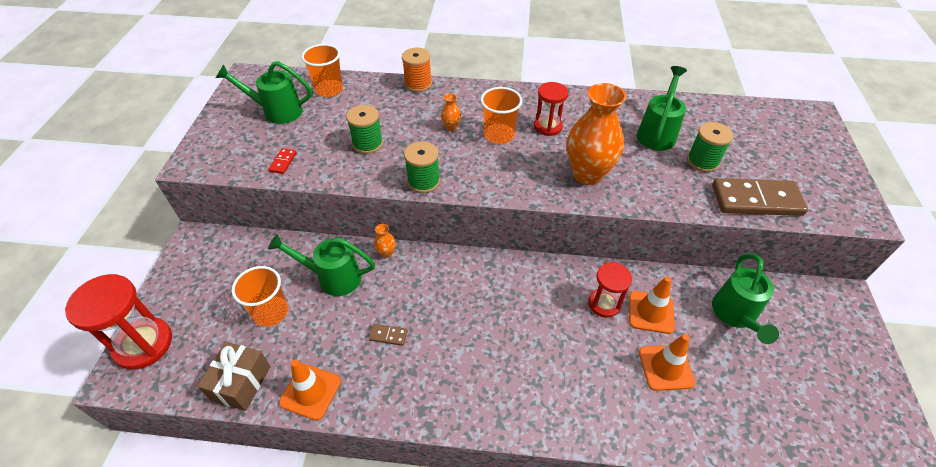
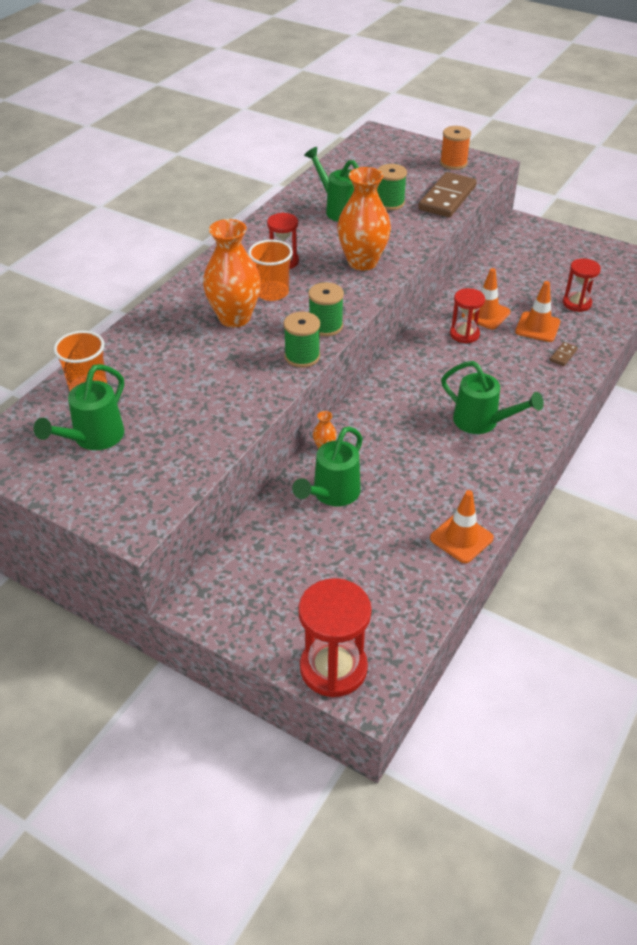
camera: 65 degrees left, 5 degrees down
brown gift [197,342,271,411] -> none
orange cup [232,266,288,327] -> none
red domino [268,148,297,174] -> none
green spool [346,105,383,154] -> green spool moved to [308,282,344,336]
brown domino [369,324,408,346] -> brown domino moved to [550,342,578,366]
orange spool [402,48,432,92] -> orange spool moved to [440,126,471,170]
orange vase [441,94,461,131] -> orange vase [203,219,261,328], size x2.47
green watering can [712,254,779,344] -> green watering can moved to [441,361,544,434]
none -> red hourglass [563,258,601,312]

